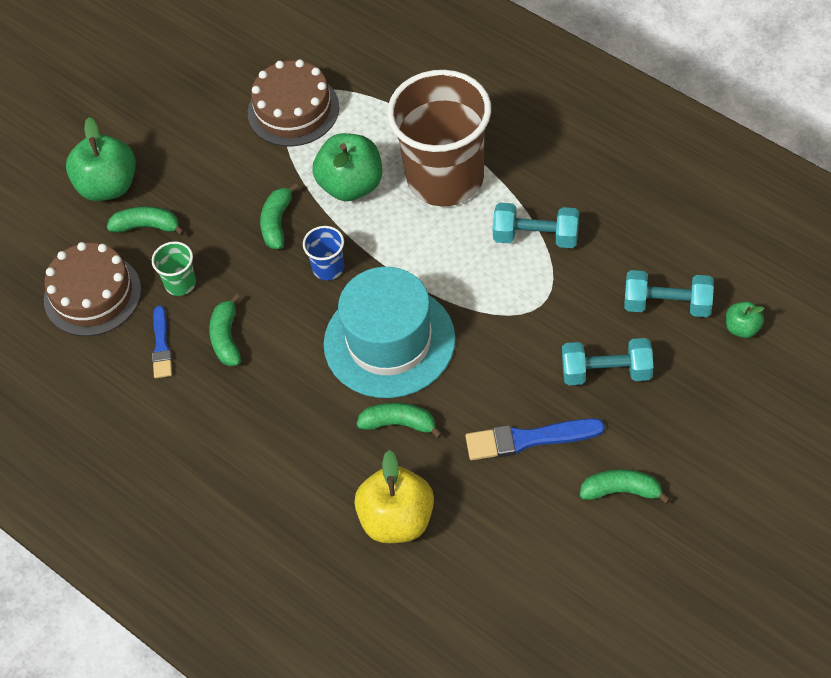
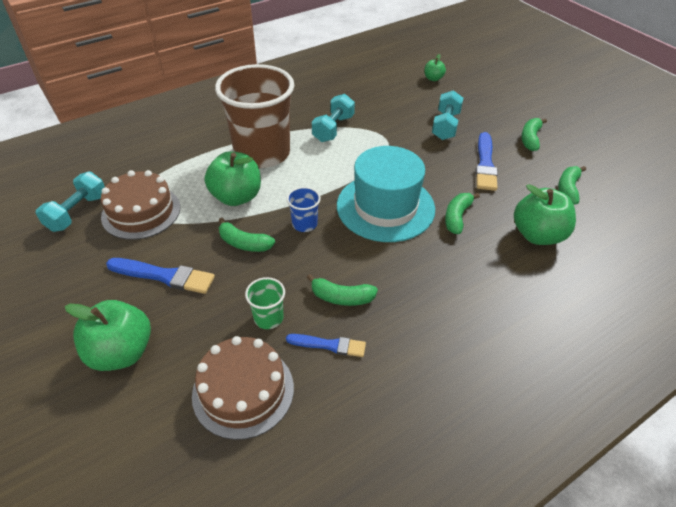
camera: 80 degrees left, 10 degrees down
green banana [107,206,185,236] -> green banana moved to [558,166,586,205]
yellow apple [354,450,434,543] -> green apple [514,184,576,245]
turquoise dumbbell [624,270,714,317] -> turquoise dumbbell moved to [36,172,105,232]
none -> blue brush [106,258,215,294]

